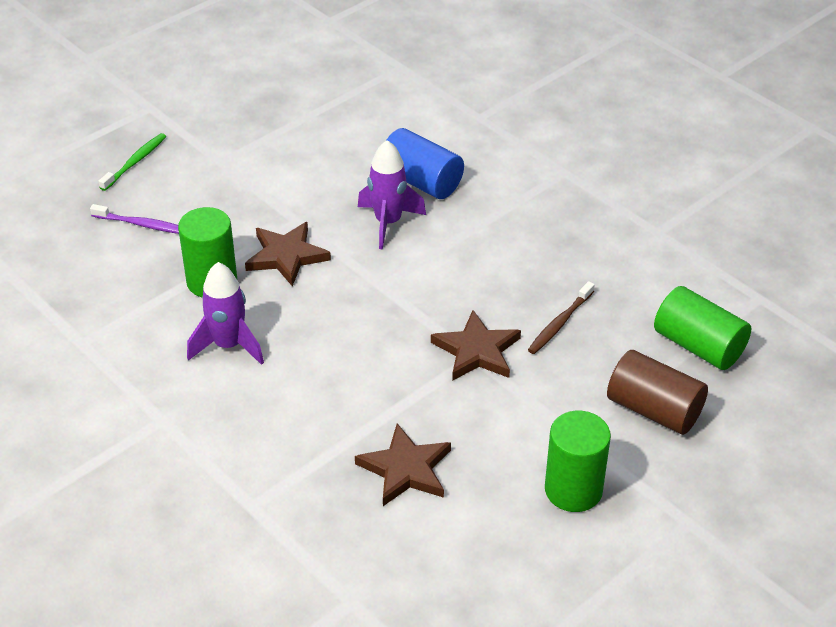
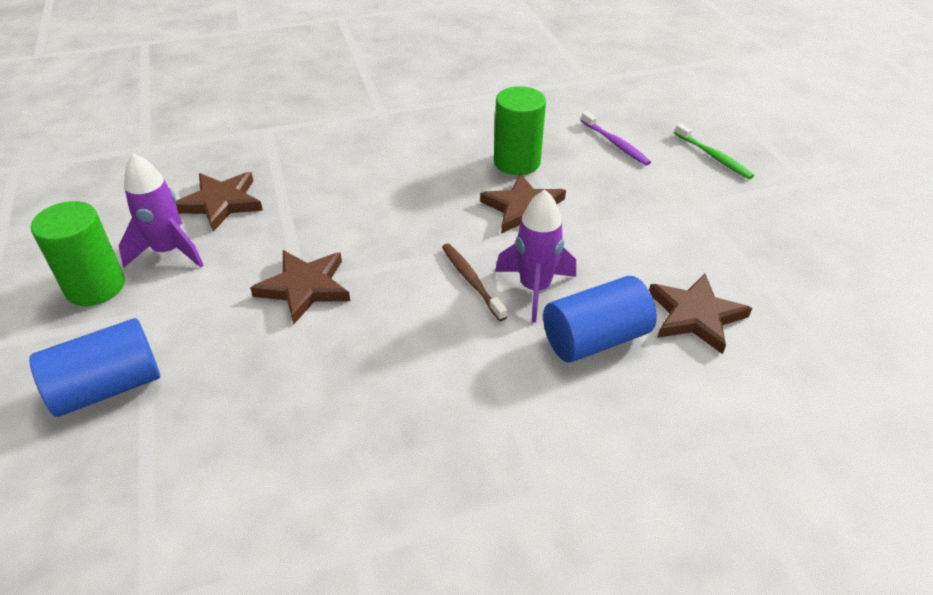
camera: 115 degrees right, 0 degrees up
purple toothbrush [90,204,179,234] -> purple toothbrush turned 75 degrees counterclockwise [581,111,651,166]
purple rocket [187,262,264,365] -> purple rocket moved to [119,153,204,267]
brown toothbrush [528,281,594,354] -> brown toothbrush moved to [442,243,507,321]
brown cylinder [607,350,708,435] -> blue cylinder [29,318,160,417]
green cylinder [654,286,751,370] -> none
none -> brown star [649,273,752,354]

